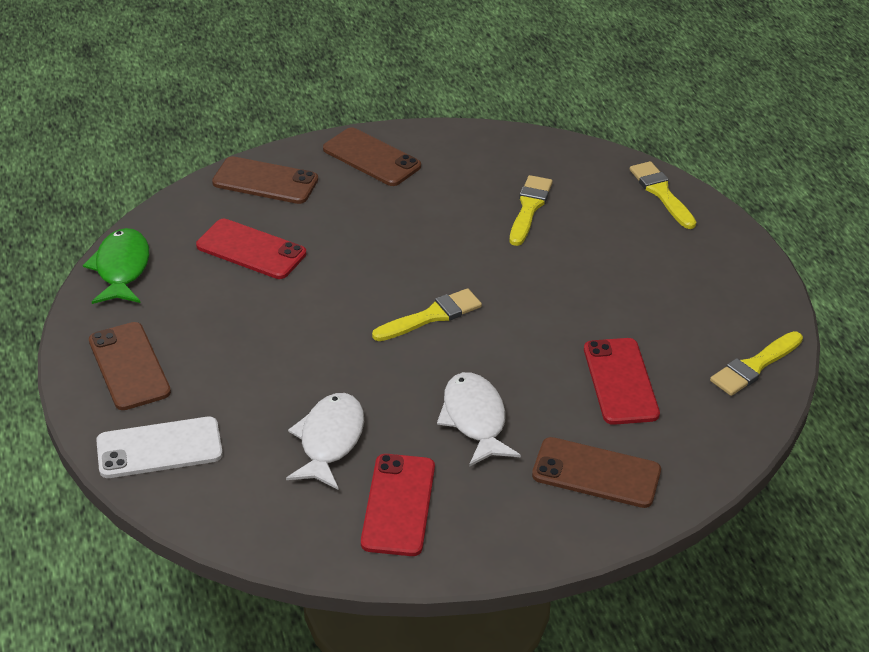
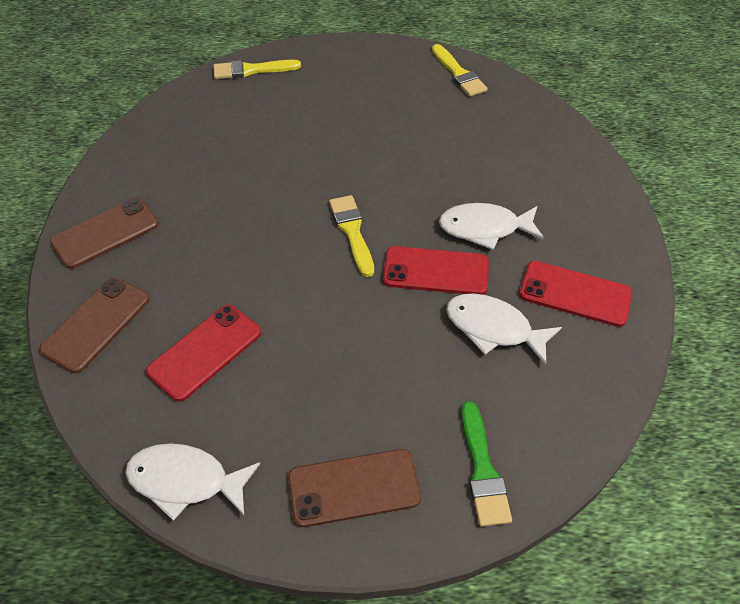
camera: 75 degrees left, 10 degrees up
green fish [83,228,149,304] -> white fish [125,443,260,521]
white phone [96,417,223,478] -> green brush [461,401,512,527]
yellow brush [510,175,553,246] -> none
brown phone [532,437,661,508] -> none
red phone [584,338,660,425] -> red phone moved to [383,246,489,295]

